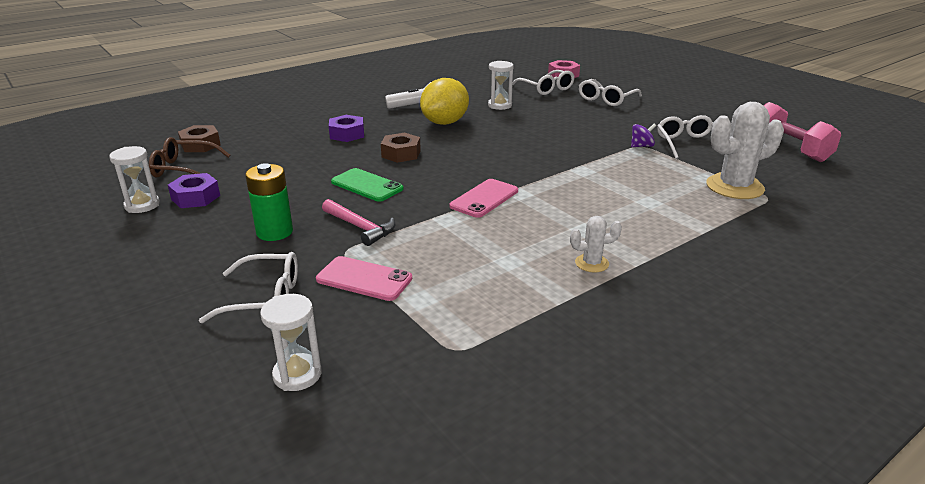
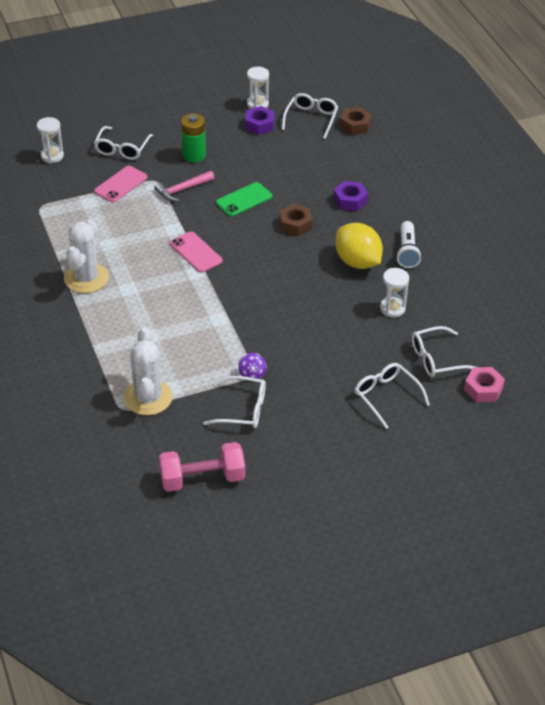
camera: 105 degrees right, 15 degrees up
brown glasses [149,137,230,177] -> white glasses [282,93,338,139]
white cactus [570,216,622,273] -> white cactus [64,220,109,293], size x2.00

